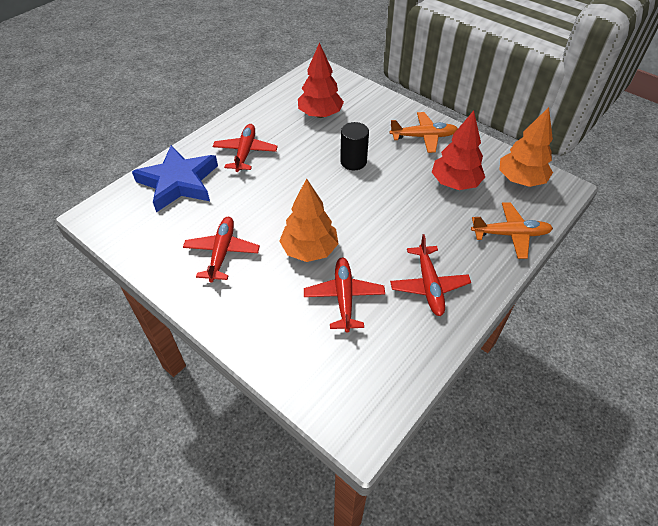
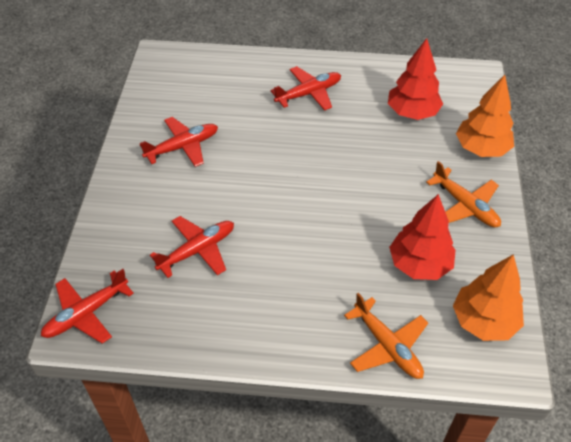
camera: 55 degrees right, 0 degrees up
blue star [132,145,218,212] -> none
orange tree [279,178,338,262] -> orange tree moved to [456,75,514,157]
black cylinder [340,122,369,170] -> none
red plane [390,234,471,316] -> red plane moved to [41,269,134,344]

